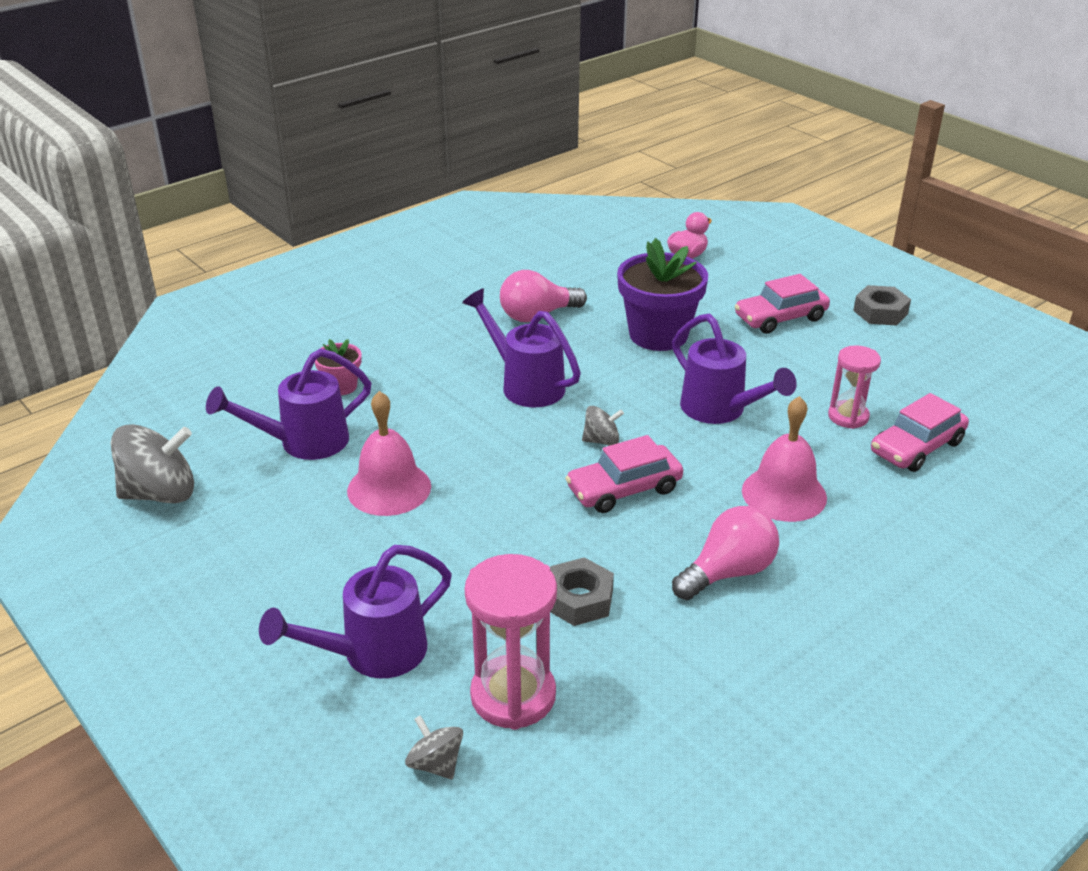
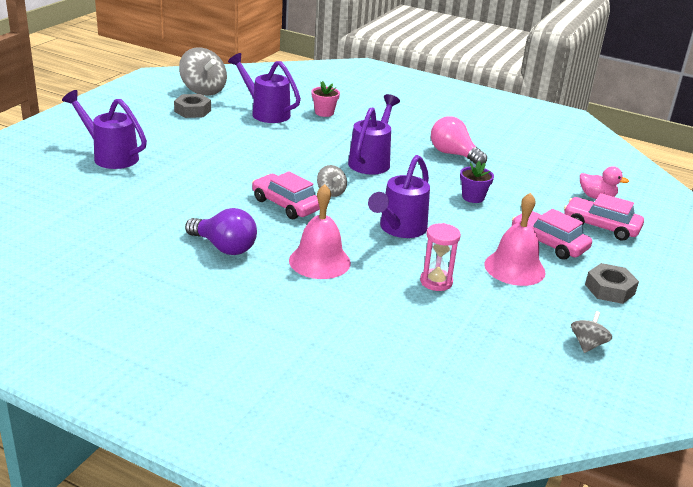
camera: 65 degrees right, 5 degrees down
pink bell [347,391,431,516] -> pink bell moved to [484,192,546,286]
grey spinning top [405,715,463,779] -> grey spinning top moved to [571,311,612,353]
pink hourglass [465,554,557,730] -> none
grey nut [550,557,614,626] -> grey nut moved to [174,94,211,118]
purple flower pot [617,238,708,351] -> purple flower pot [460,161,494,203], size x0.50
pink light bulb [672,506,779,600] -> purple light bulb [185,208,257,255]
pink car [871,393,969,472] -> pink car moved to [564,193,644,241]

